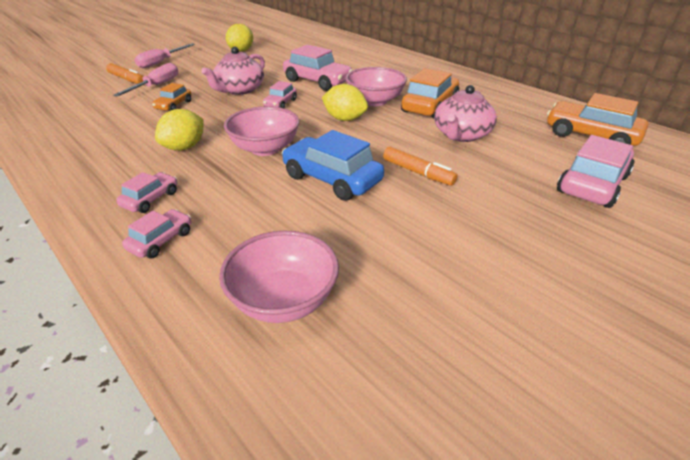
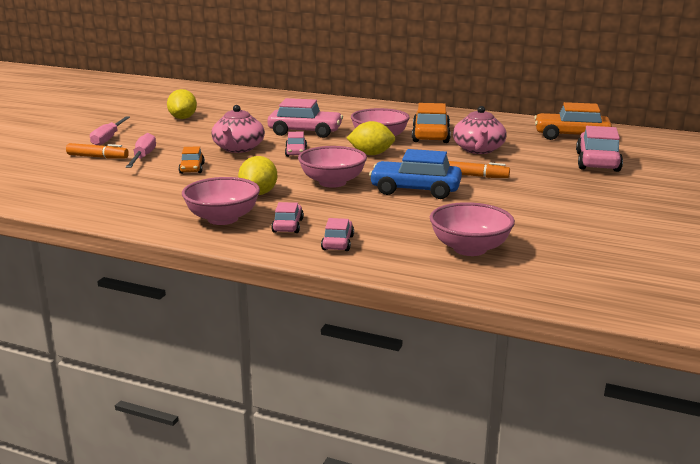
camera: 25 degrees left, 15 degrees down
none -> pink bowl [182,177,260,225]

